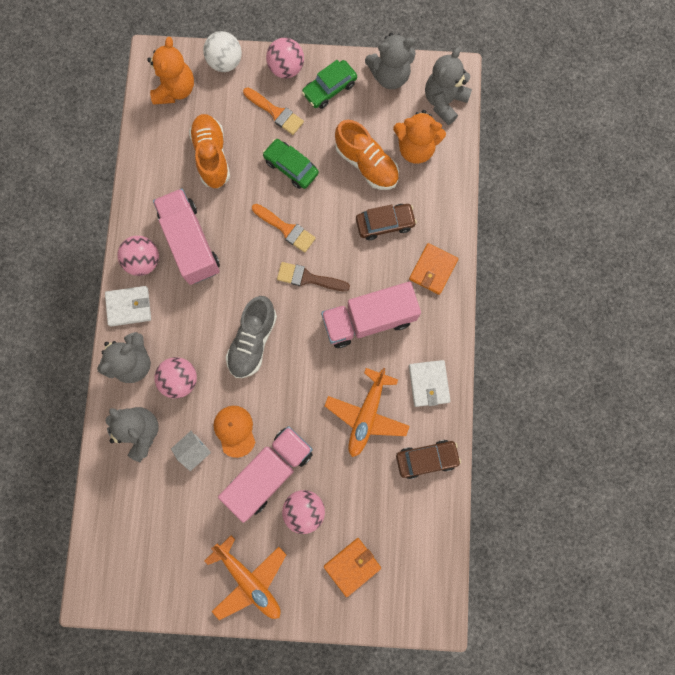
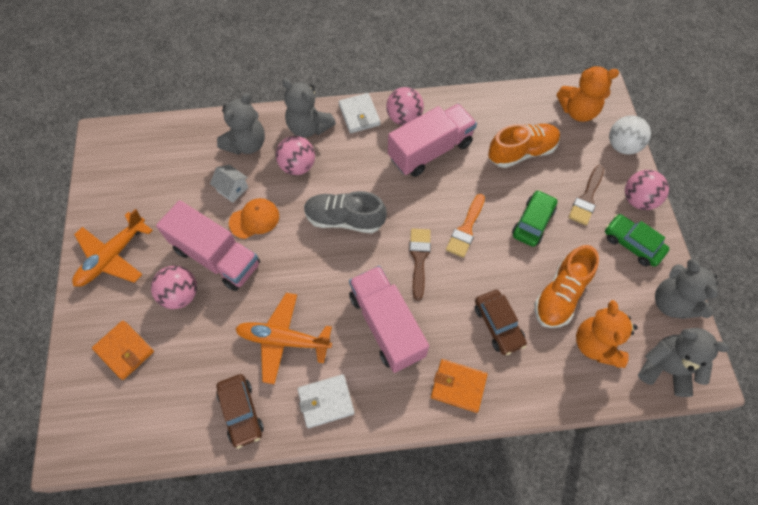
camera: 80 degrees right, 15 degrees down
orange brush [243,87,304,135] -> brown brush [568,165,604,225]

